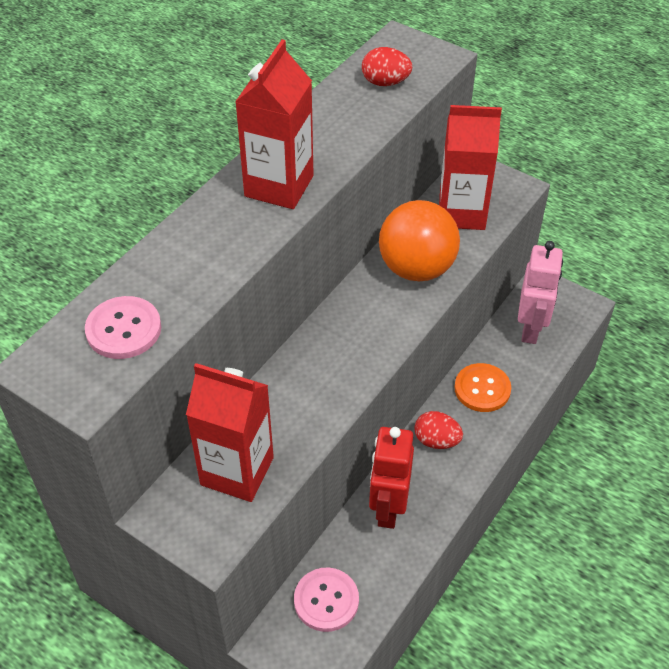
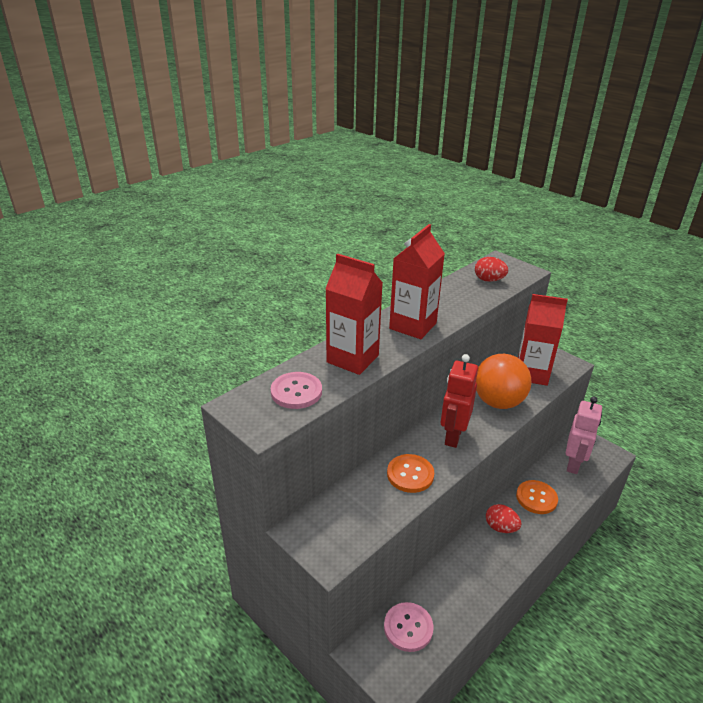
camera: 10 degrees right, 15 degrees down
red carton [186,363,274,502] -> red carton moved to [325,253,383,375]
red robot [369,427,414,529] -> red robot moved to [441,354,478,448]
none -> orange button [387,454,434,493]

